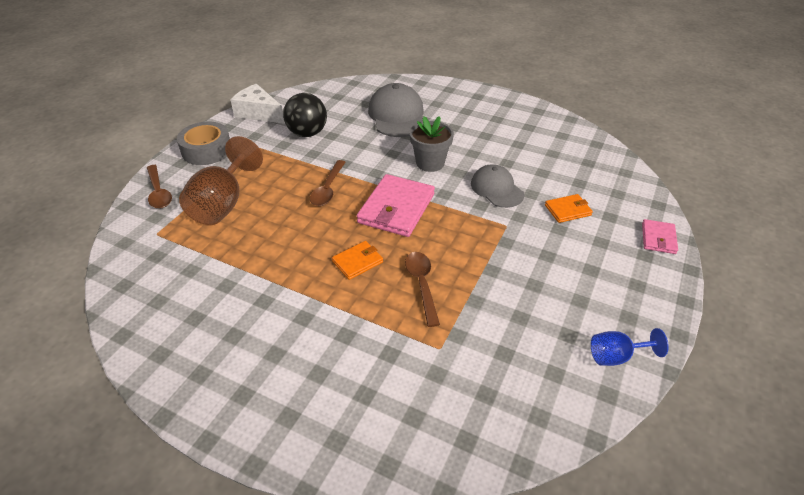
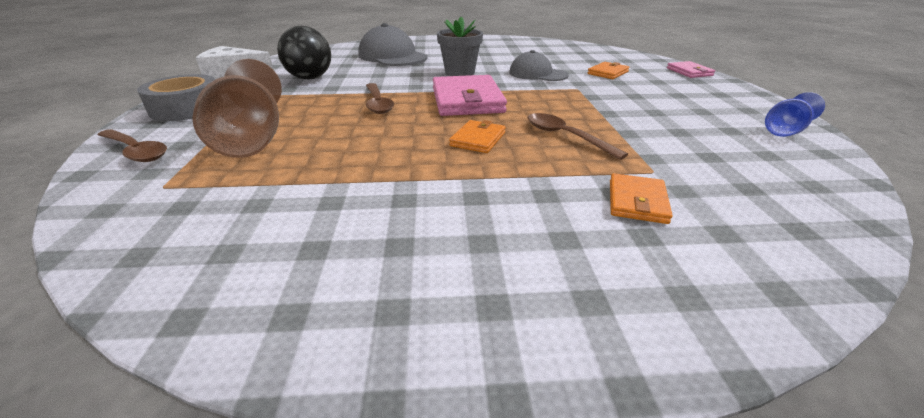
camera: 30 degrees left, 10 degrees down
none -> orange wallet [610,173,673,224]

